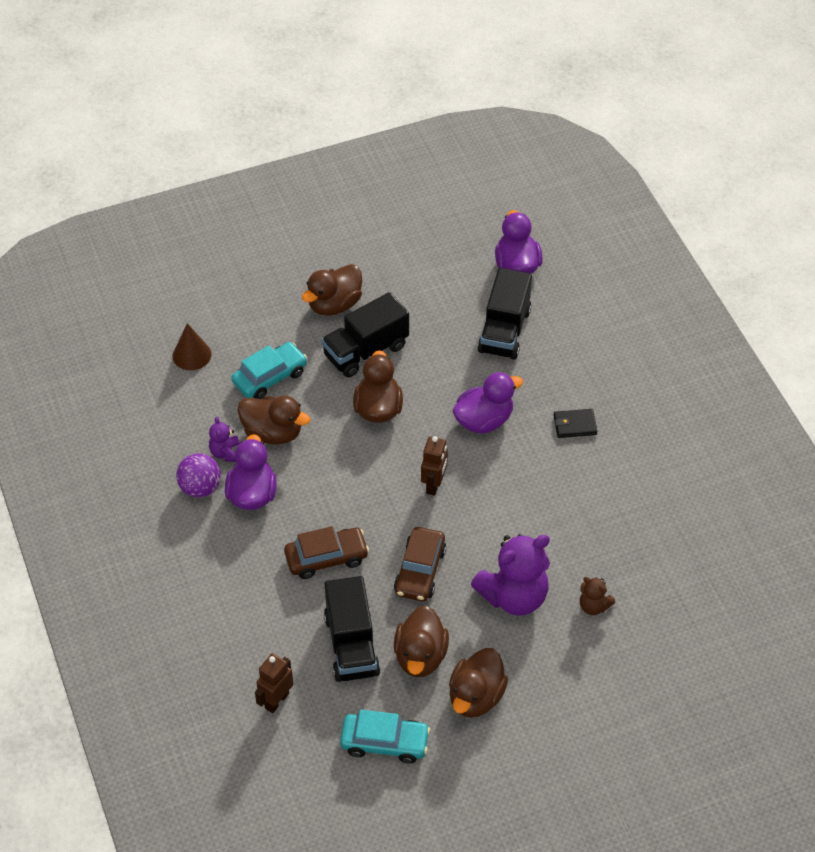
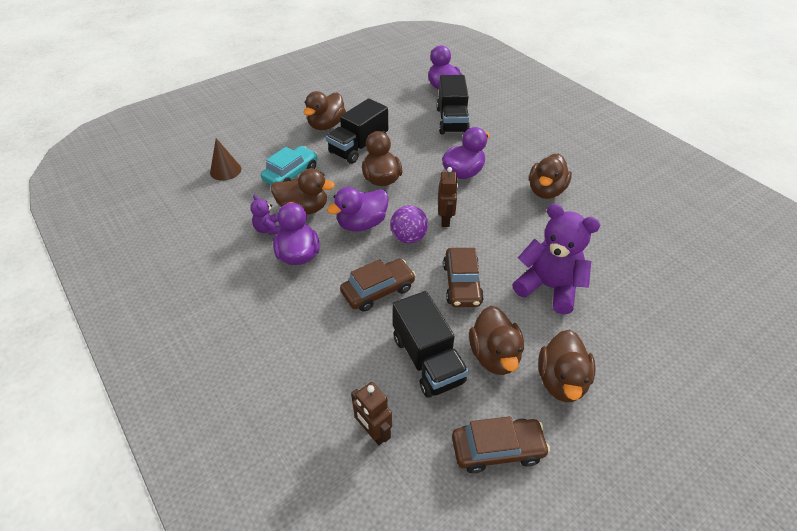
camera: 15 degrees left, 5 degrees down
purple ball [176,453,221,497] -> purple ball moved to [390,205,428,243]
brown robot [255,653,293,713] -> brown robot turned 60 degrees counterclockwise [351,382,392,445]
turquoise car [340,710,430,764] -> brown car [452,416,550,473]
purple teddy bear [471,534,550,616] -> purple teddy bear turned 105 degrees counterclockwise [513,204,600,314]
black wallet [553,409,598,438] -> none
brown teddy bear [580,577,615,615] -> none
none -> purple duck [327,187,389,232]
none -> brown duck [529,153,572,199]

